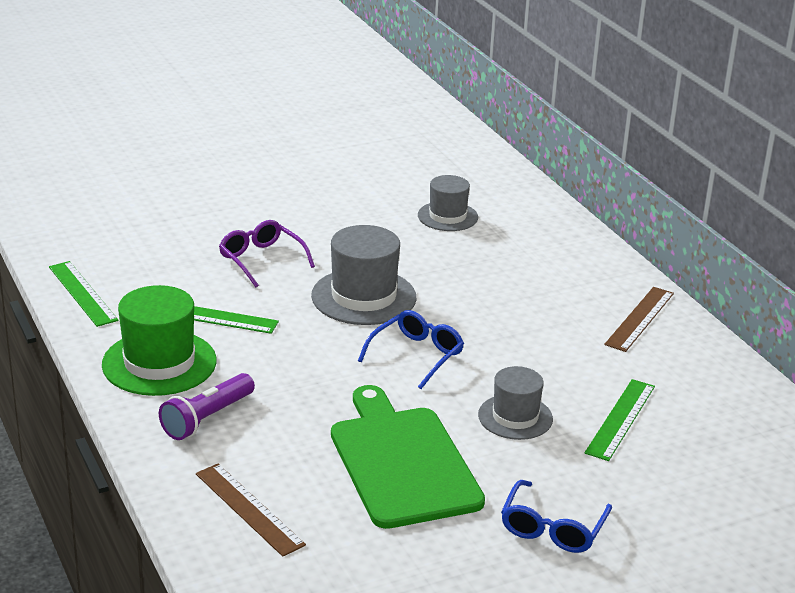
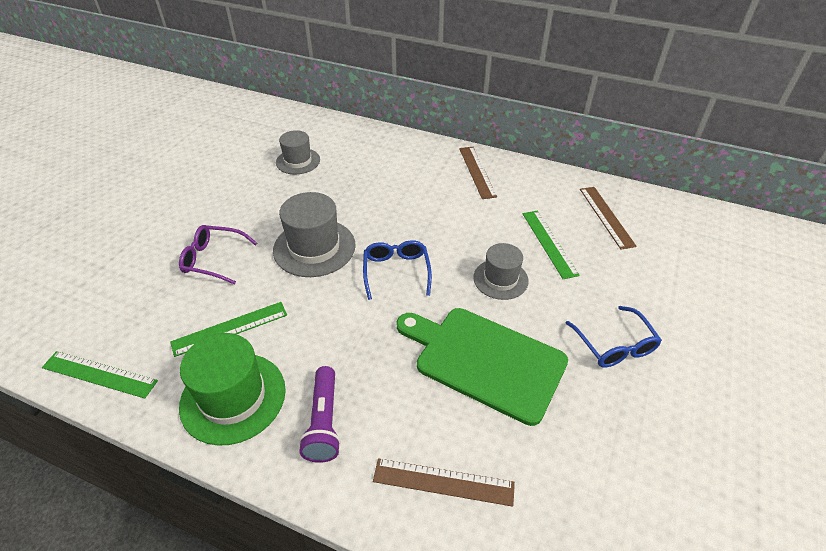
camera: 40 degrees left, 15 degrees up
none -> brown ruler [580,187,637,250]

